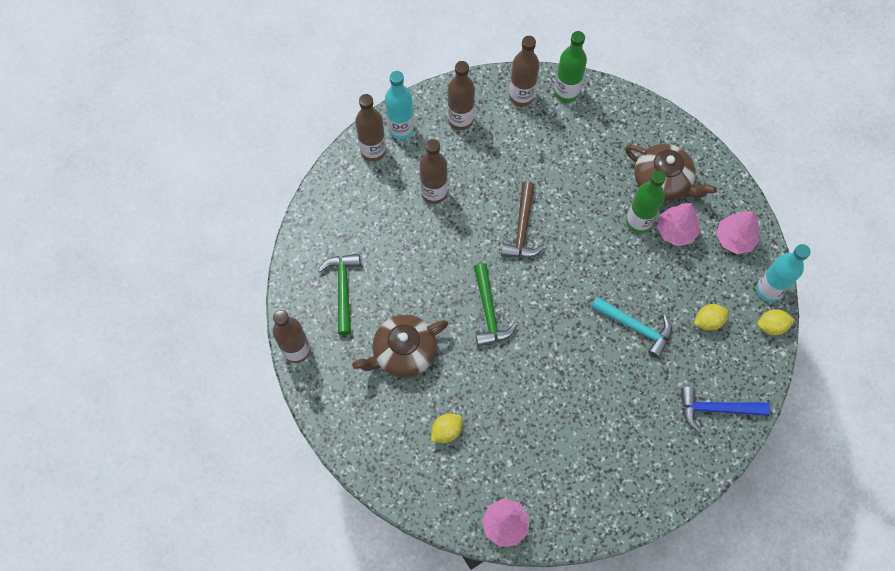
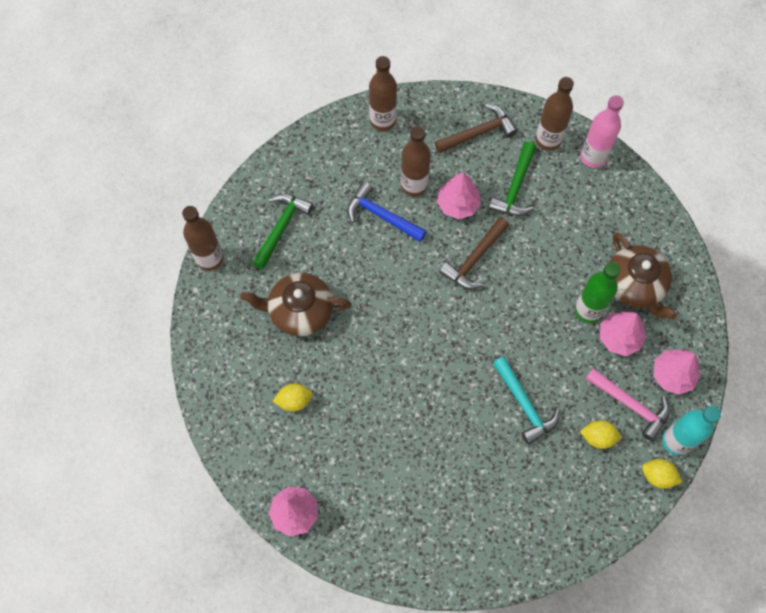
camera: 30 degrees right, 0 degrees up
turquoise bottle [385,71,414,140] -> none
brown bottle [448,61,475,131] -> brown hammer [434,104,517,154]
green hammer [474,263,517,346] -> green hammer moved to [489,141,536,216]
green bottle [554,31,587,102] -> pink bottle [580,95,624,168]
blue hammer [681,387,770,432] -> blue hammer moved to [347,182,427,242]
none -> pink tree [437,172,481,219]
none -> pink hammer [585,368,670,441]

